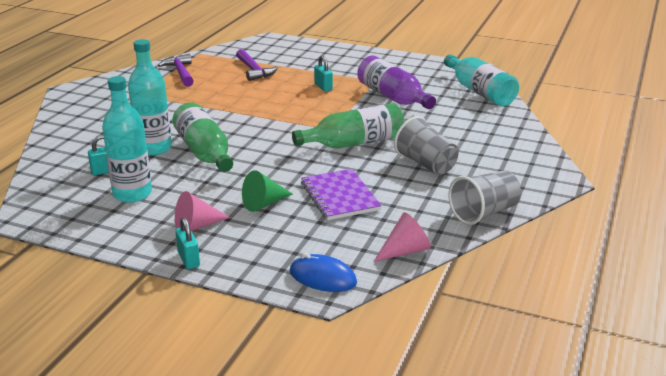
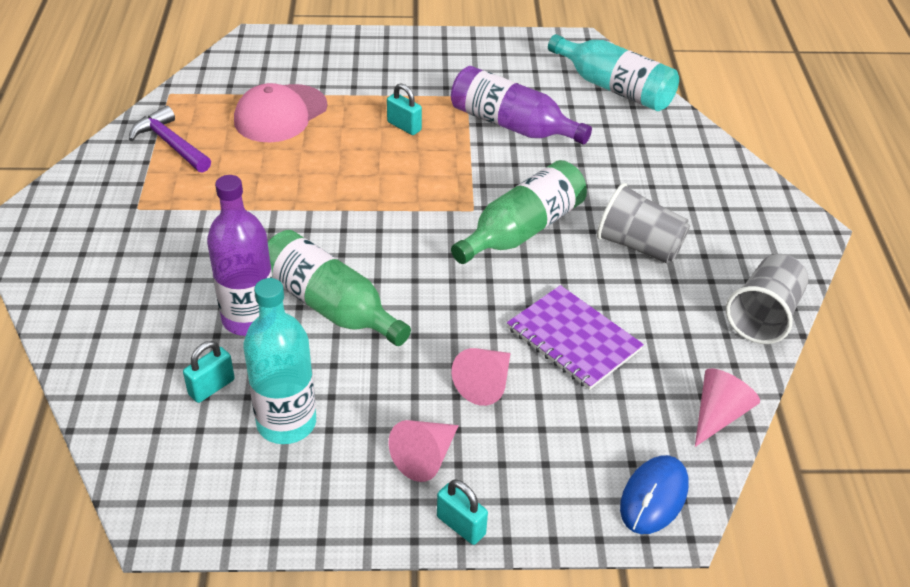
camera: 25 degrees left, 15 degrees up
turquoise bottle [128,39,172,156] -> purple bottle [207,175,273,336]
purple hammer [236,49,278,81] -> pink cap [234,83,327,142]
green cone [242,170,293,212] -> pink cone [452,348,511,406]
blue mouse [290,253,357,292] -> blue mouse turned 60 degrees counterclockwise [620,455,689,534]

